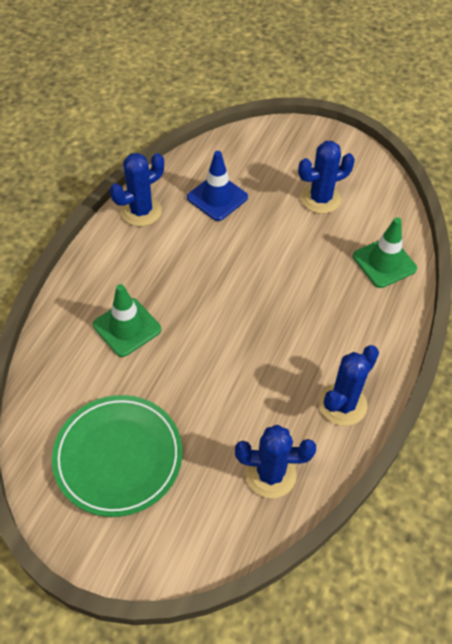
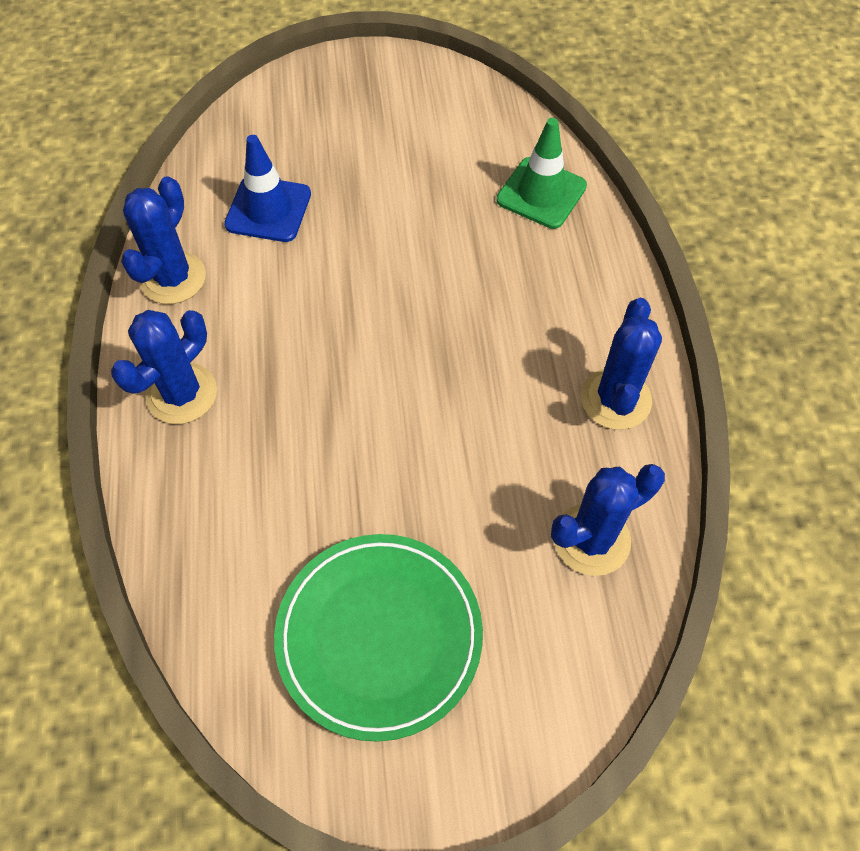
camera: 30 degrees left, 5 degrees up
green traffic cone [93,284,161,357] -> none
blue cactus [298,141,355,214] -> blue cactus moved to [111,310,217,424]

